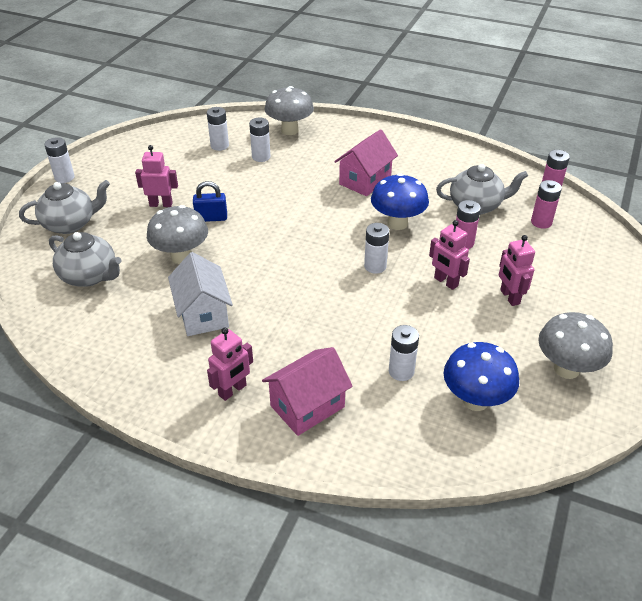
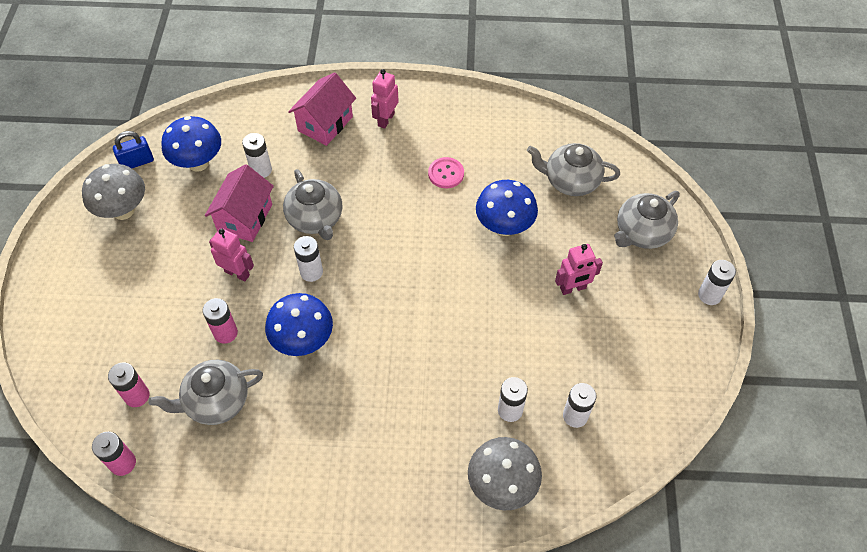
camera: 160 degrees right, 15 degrees up
grey mushroom [147,205,208,264] -> blue mushroom [476,180,538,236]
white house [168,252,233,336] -> pink button [428,157,464,188]
blue padlock [193,181,227,222] -> blue padlock moved to [113,131,154,169]
pink house [334,129,398,196] -> pink house moved to [205,164,274,242]
pink robot [499,235,535,306] -> none
none -> grey teapot [283,169,342,240]

